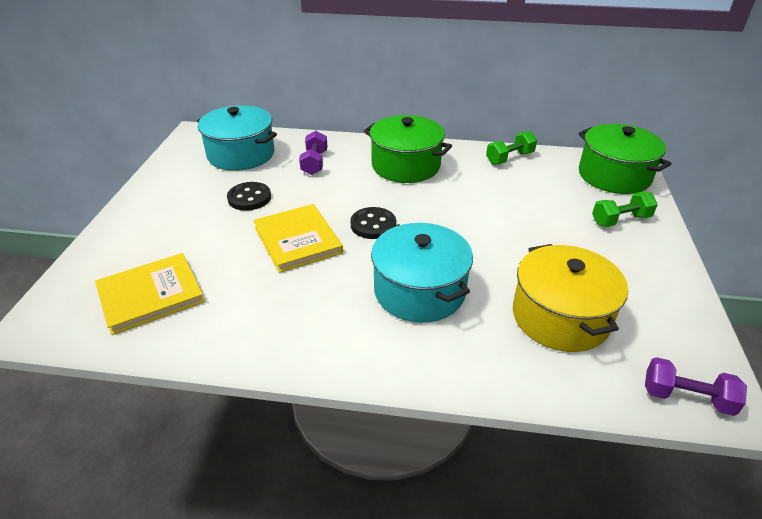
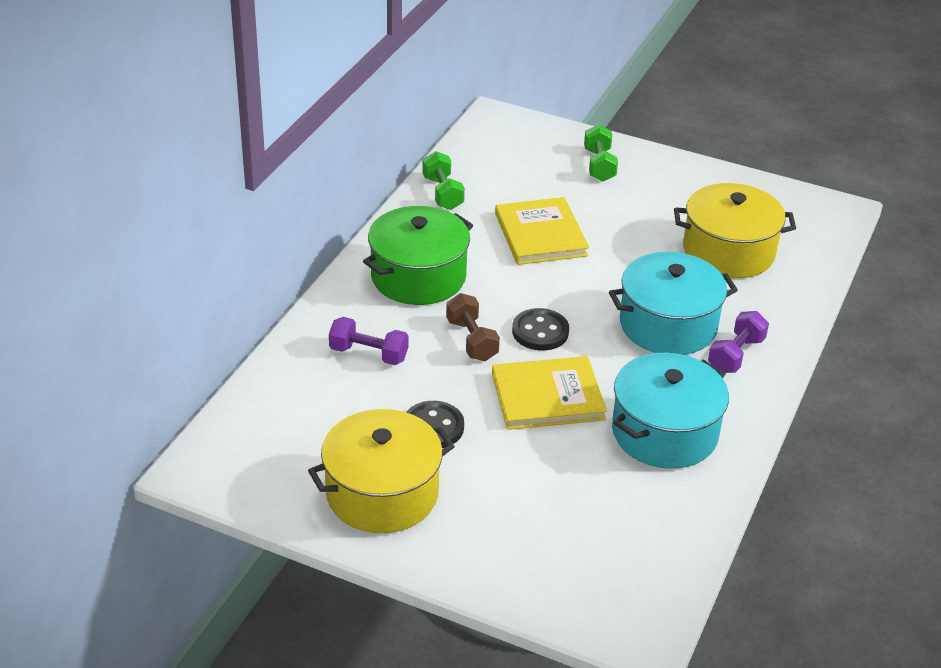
camera: 75 degrees left, 0 degrees up
yellow book [95,253,205,335] -> yellow book moved to [495,197,589,265]
turquoise pot [197,105,277,171] -> turquoise pot moved to [612,353,729,469]
green pot [578,124,672,194] -> none
purple dumbbell [645,357,747,416] -> purple dumbbell moved to [708,311,769,373]
none -> yellow pot [308,409,455,533]
none -> brown dumbbell [446,293,500,361]

